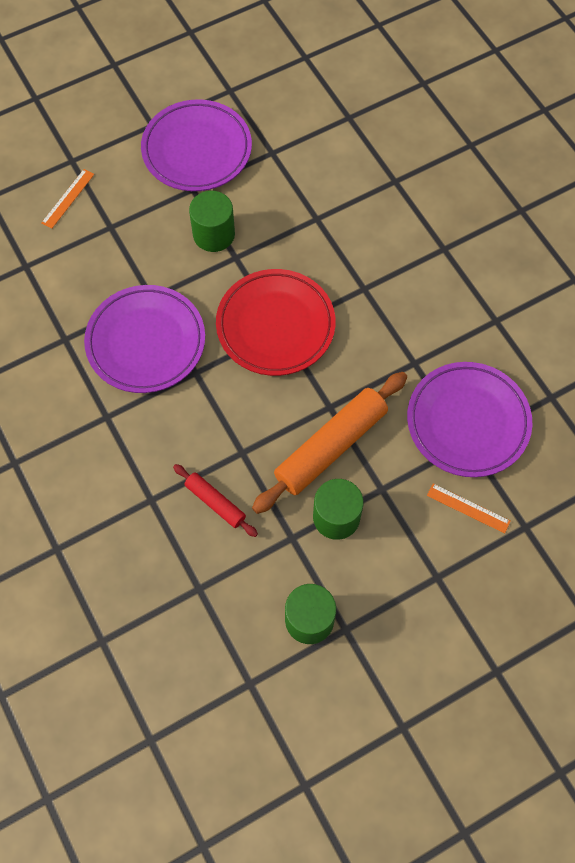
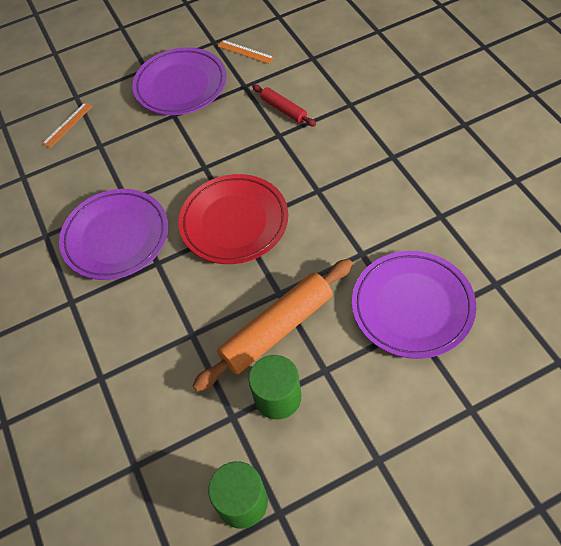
camera: 10 degrees right, 10 degrees down
red rolling pin [173,464,258,537] -> red rolling pin moved to [252,84,316,126]
green cylinder [189,191,235,252] -> none
orange ruler [427,484,511,533] -> orange ruler moved to [218,40,274,64]

